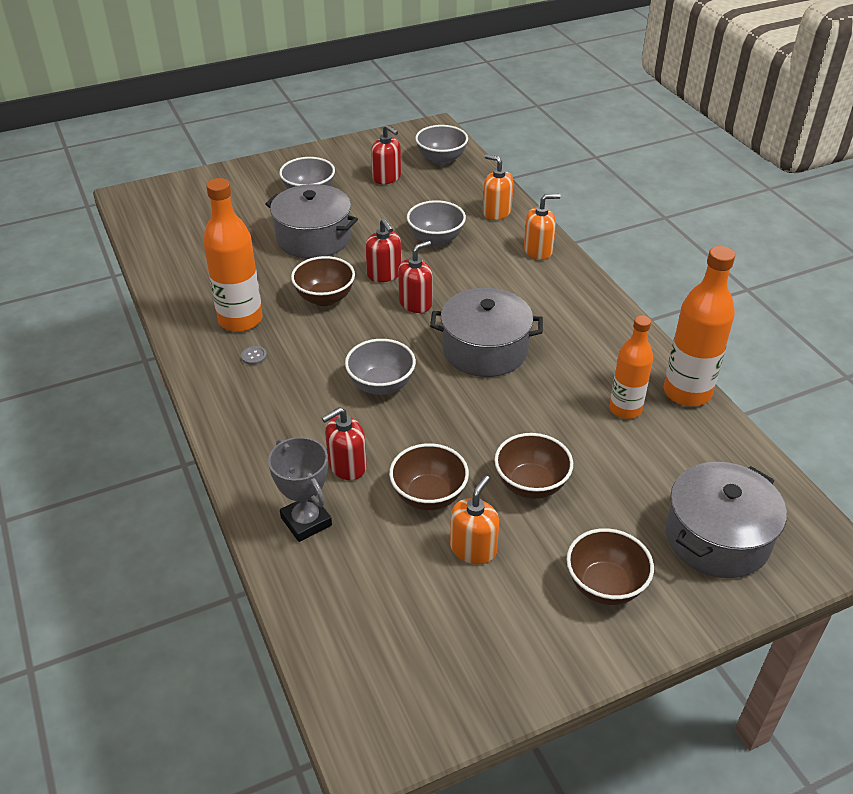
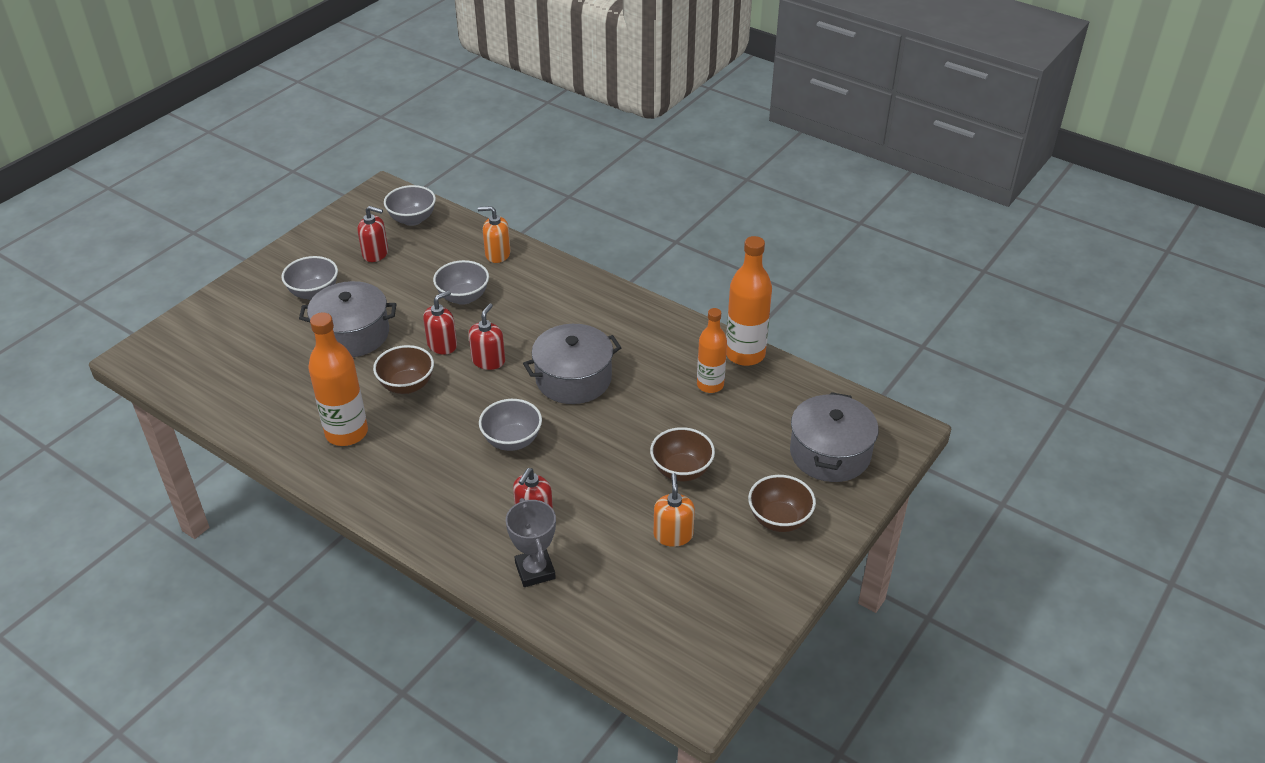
camera: 30 degrees left, 0 degrees up
grey button [241,346,267,365] -> none
grey trophy [268,437,332,542] -> grey trophy turned 45 degrees clockwise [506,498,556,587]
red soap dispenser [365,219,402,282] -> red soap dispenser turned 75 degrees counterclockwise [423,291,457,355]
brown bowl [389,443,469,510] -> none
orange soap dispenser [524,194,561,260] -> none

